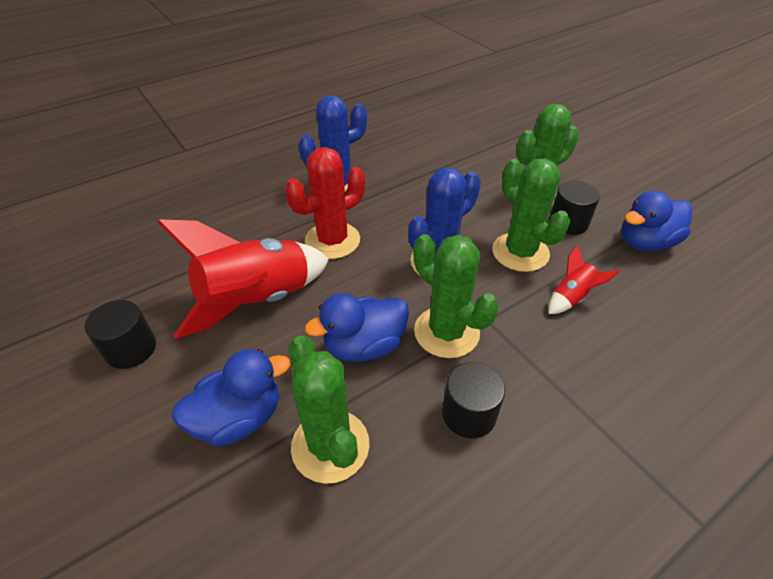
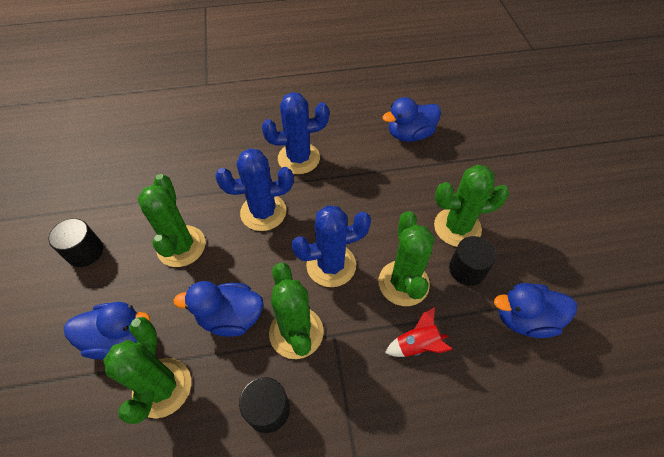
camera: 25 degrees right, 10 degrees up
red rocket [157,219,329,339] -> green cactus [138,174,206,267]
red cactus [285,147,365,259] -> blue cactus [215,148,293,231]
none -> blue duck [383,97,441,142]

